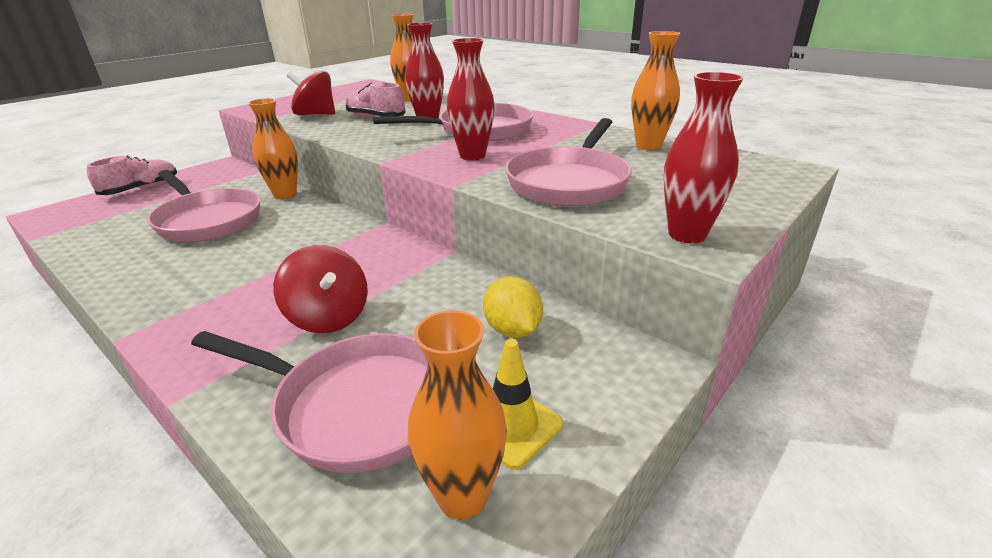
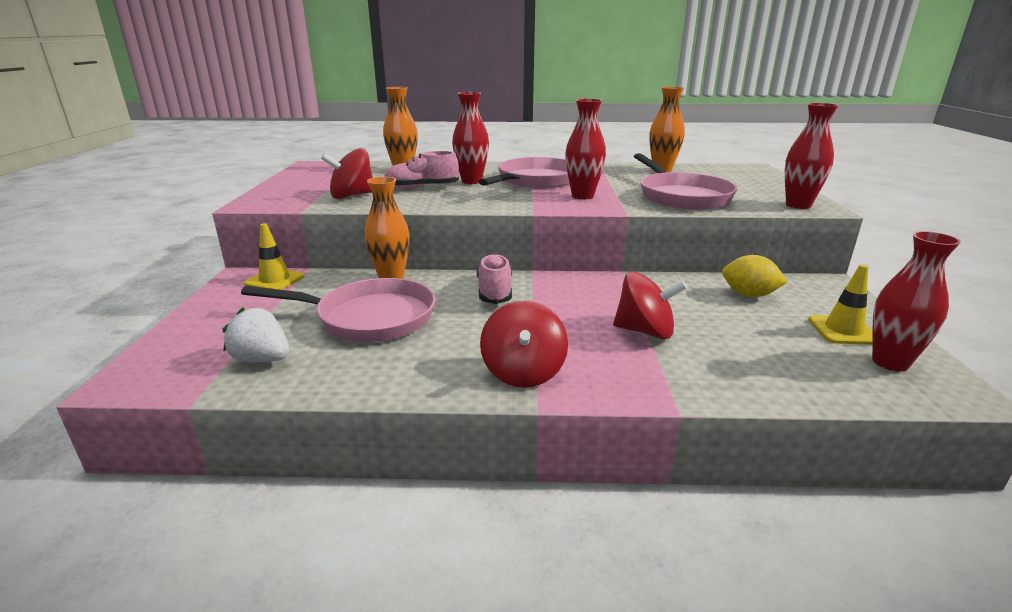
camera: 40 degrees left, 5 degrees down
pink shoe [87,155,177,195] -> pink shoe moved to [477,253,512,304]
pink pan [191,331,428,473] -> none
orange vase [408,310,507,520] -> red vase [872,231,961,372]
none -> white strawberry [222,307,290,362]
none -> yellow traffic cone [244,223,305,290]
none -> red spinning top [480,301,568,388]

